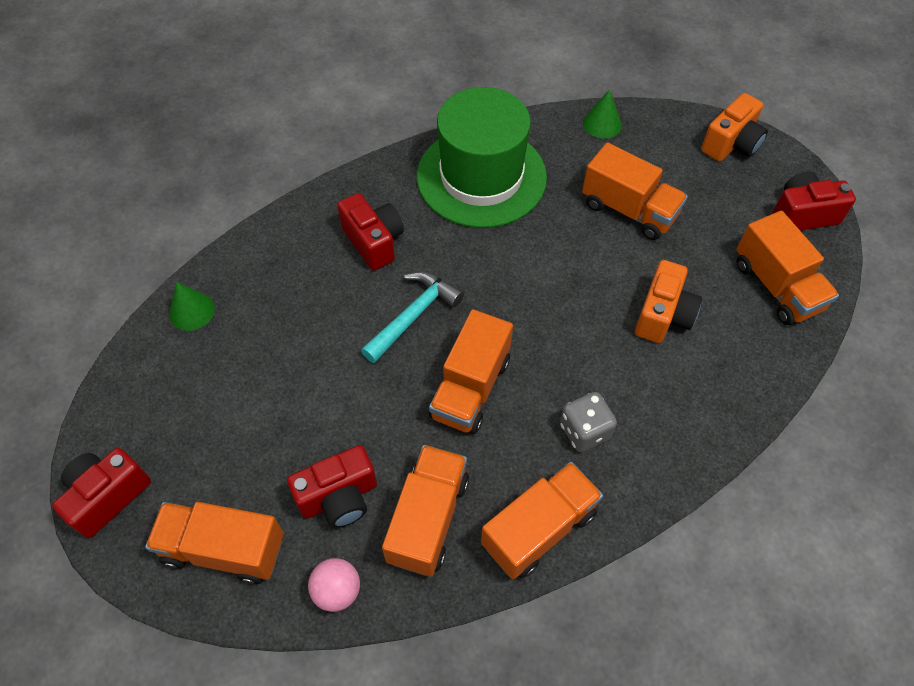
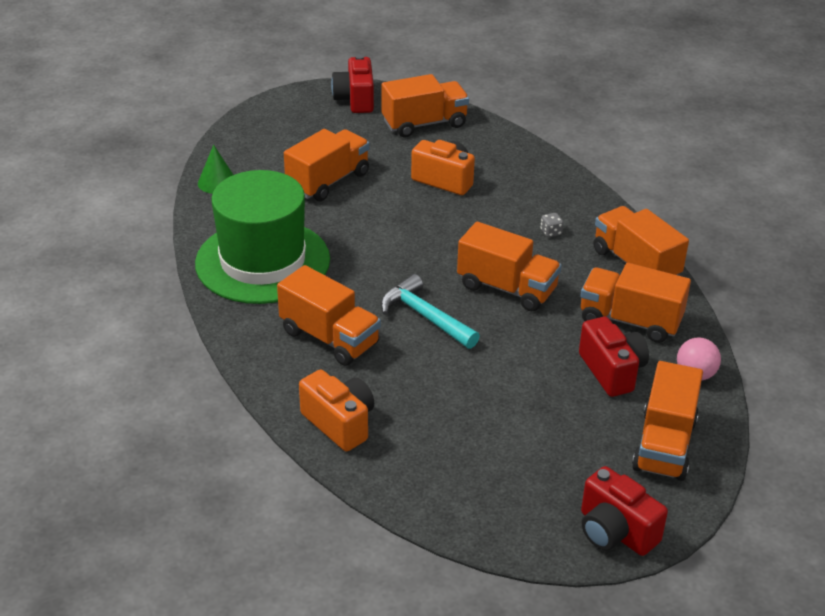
camera: 85 degrees left, 20 degrees down
green cone [169,282,215,331] -> none
red camera [337,193,404,271] -> orange truck [277,265,381,366]
grey dice [560,392,617,452] -> grey dice [540,213,563,237], size x0.52
orange camera [701,93,768,162] -> orange camera moved to [299,369,374,451]

